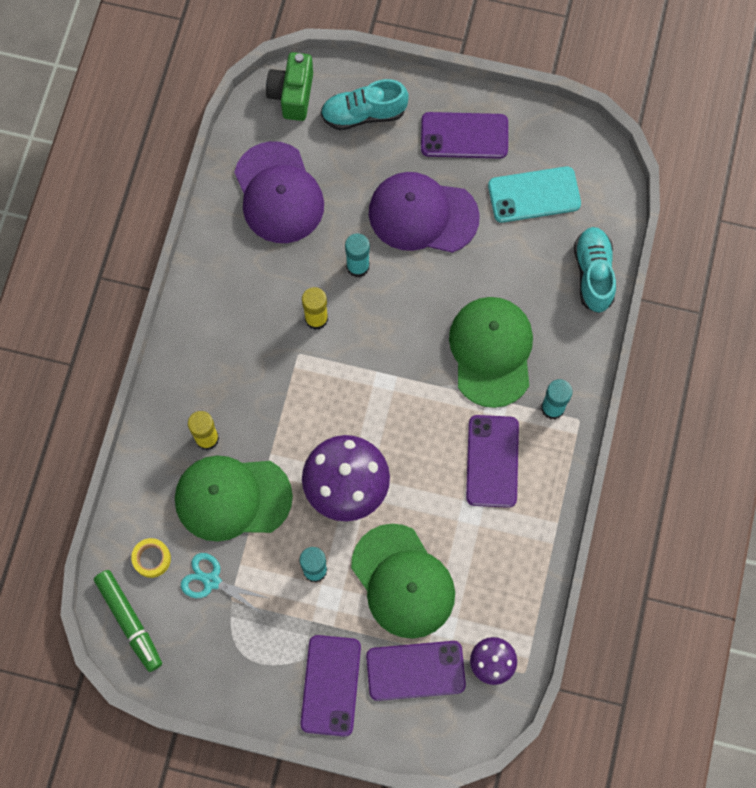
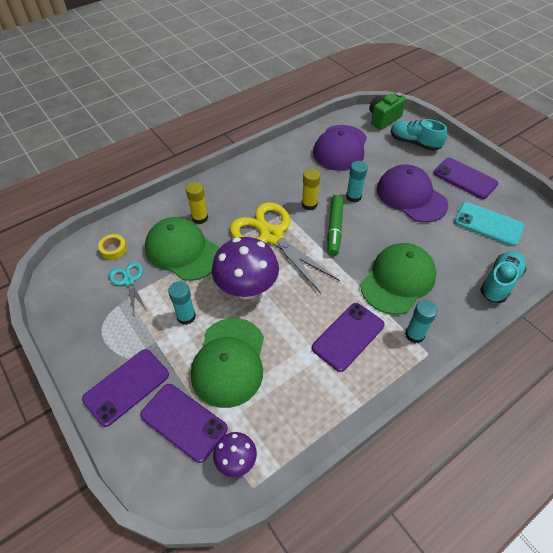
camera: 40 degrees right, 20 degrees down
green marker [94,570,162,672] -> green marker moved to [327,195,344,256]
none -> yellow scissors [230,202,340,294]

